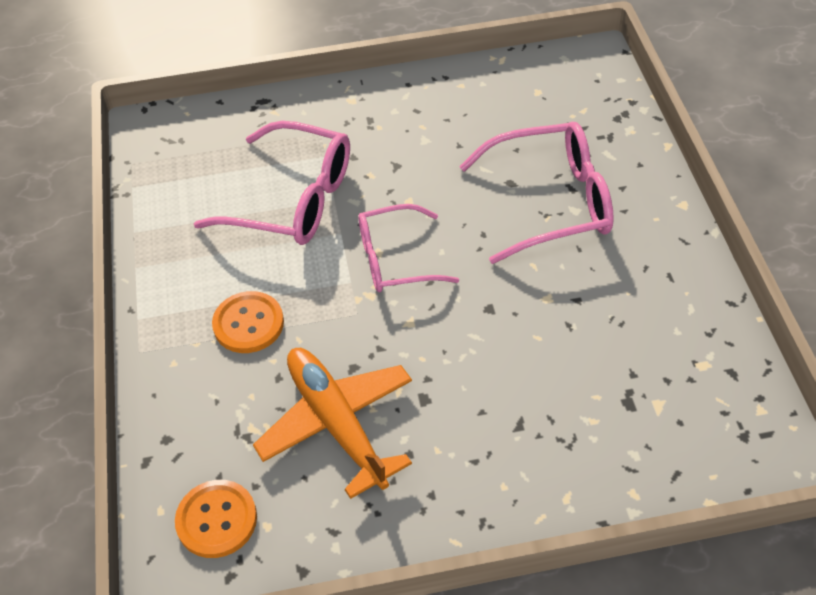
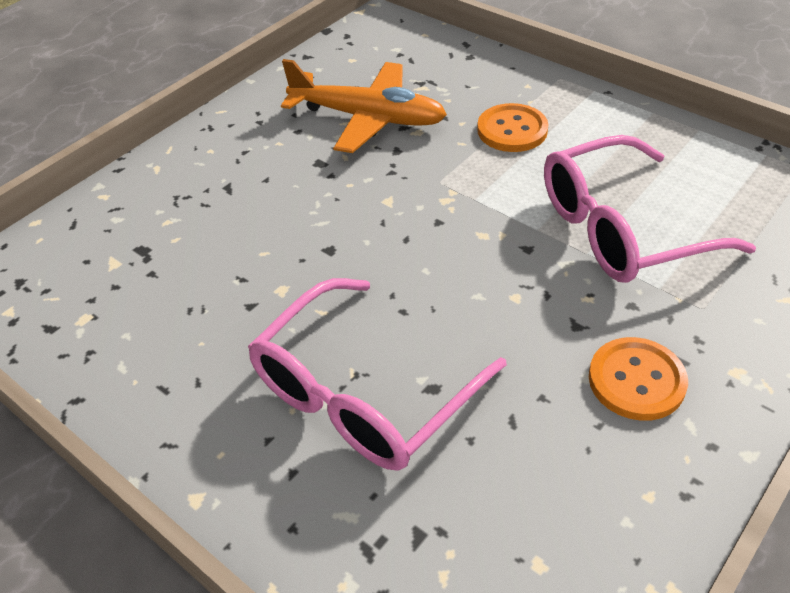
camera: 140 degrees right, 5 degrees down
orange button [175,480,257,558] -> orange button moved to [589,337,688,421]
pink glasses [358,204,459,292] -> none

